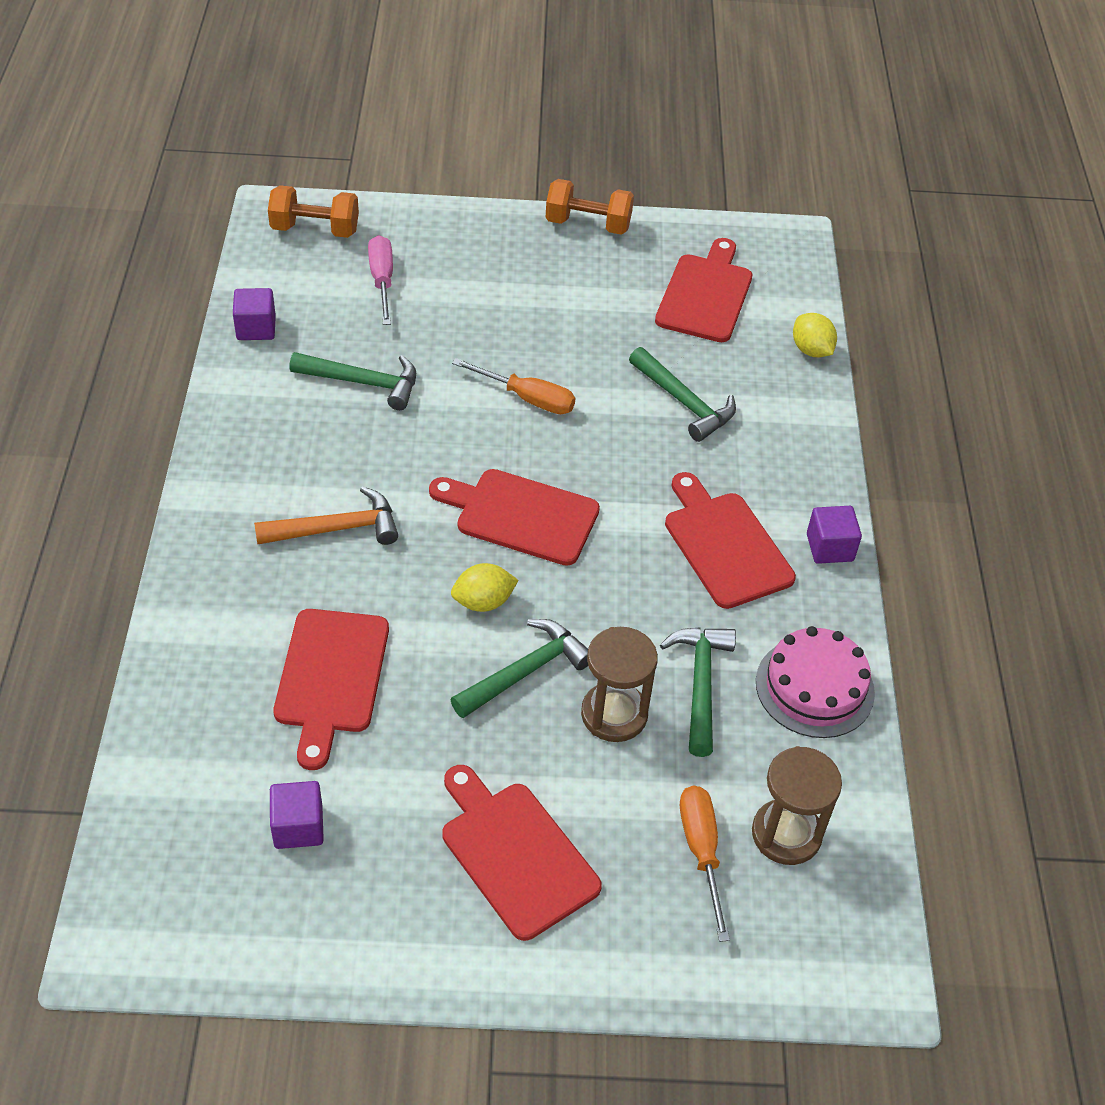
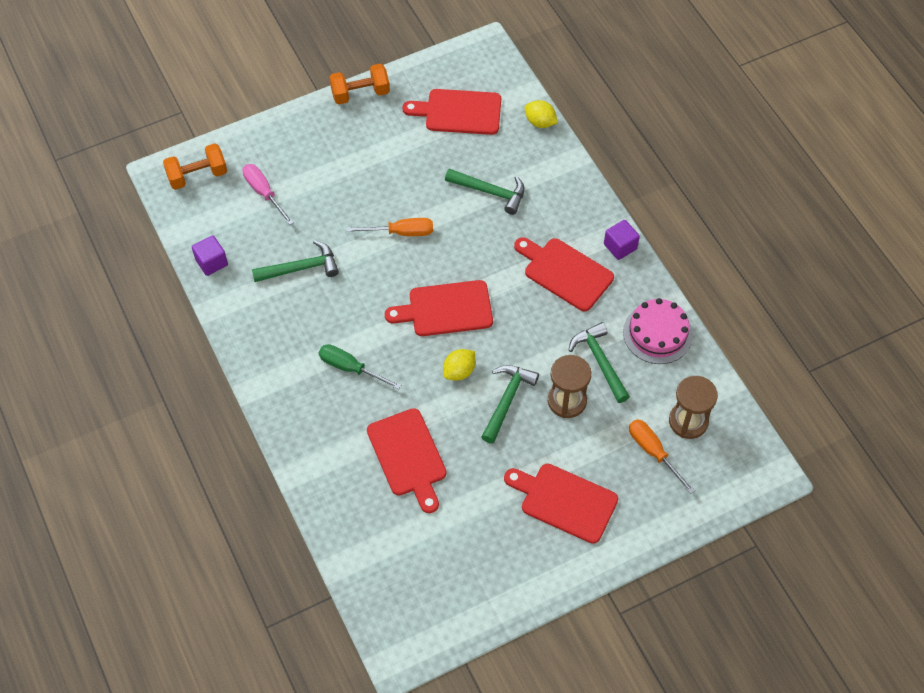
camera: 25 degrees left, 10 degrees up
orange hammer [254,486,398,545] -> green screwdriver [319,344,401,390]
purple cube [270,781,324,849] -> none
red cutting board [655,238,752,342] -> red cutting board turned 75 degrees counterclockwise [402,89,501,135]

